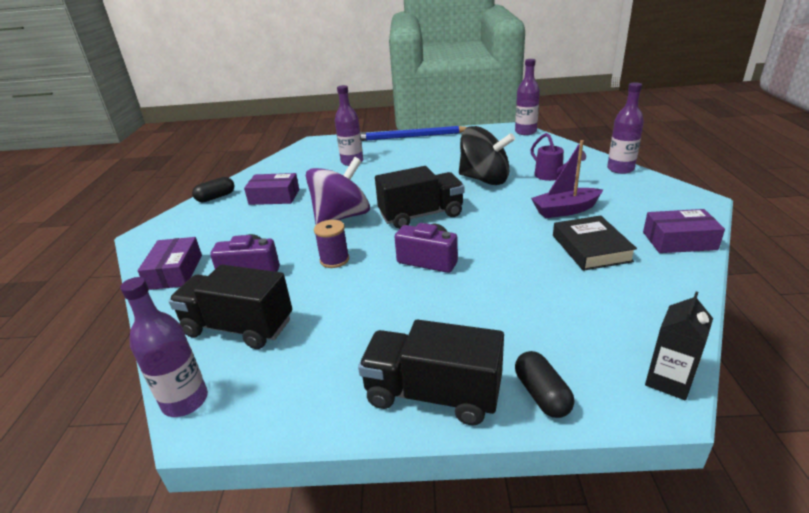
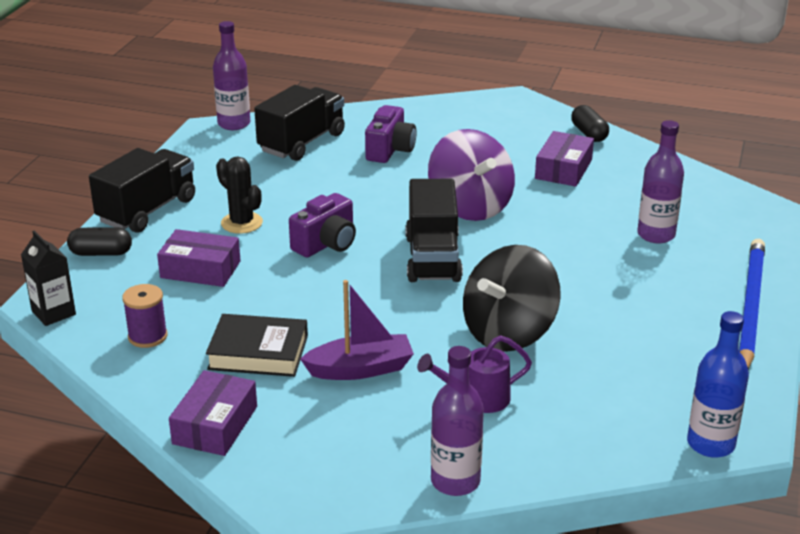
camera: 105 degrees right, 0 degrees up
purple box [137,237,202,290] -> purple box moved to [157,229,241,287]
purple spool [314,220,349,268] -> purple spool moved to [122,284,168,348]
purple bottle [515,59,540,135] -> blue bottle [687,311,749,458]
purple boat [531,140,603,218] -> purple boat turned 75 degrees clockwise [300,280,414,380]
none -> black cactus [216,156,263,234]

